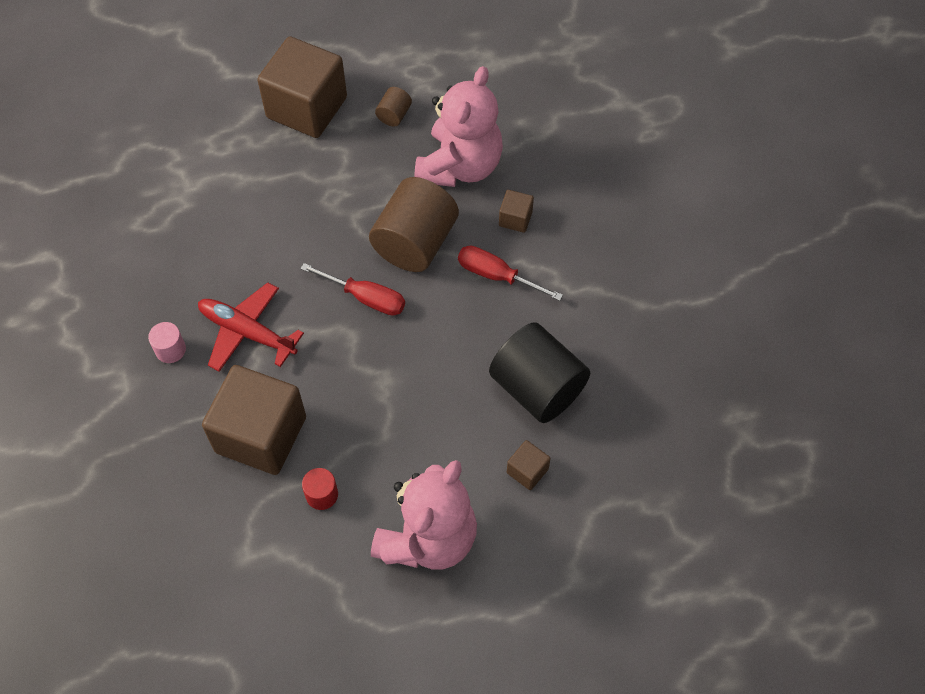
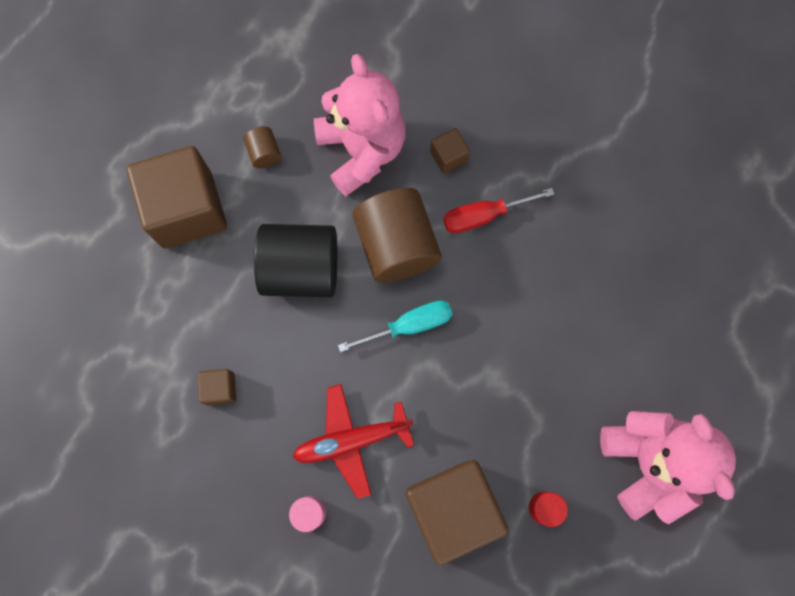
camera: 45 degrees left, 15 degrees up
red screwdriver [300,263,405,316] -> turquoise screwdriver [338,300,453,352]
black cylinder [489,322,590,423] -> black cylinder moved to [254,224,337,297]
brown cube [507,440,551,490] -> brown cube moved to [197,369,236,405]

